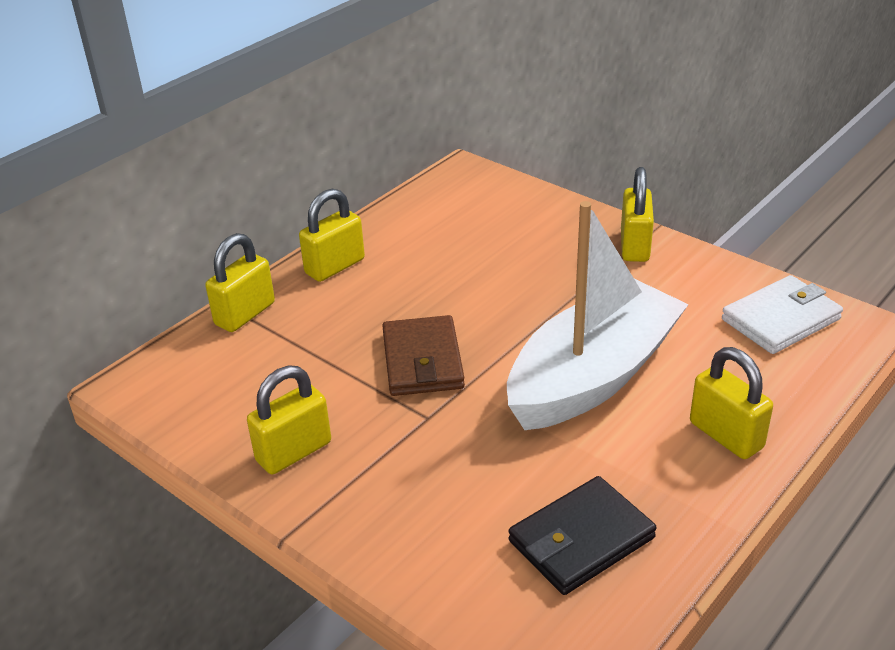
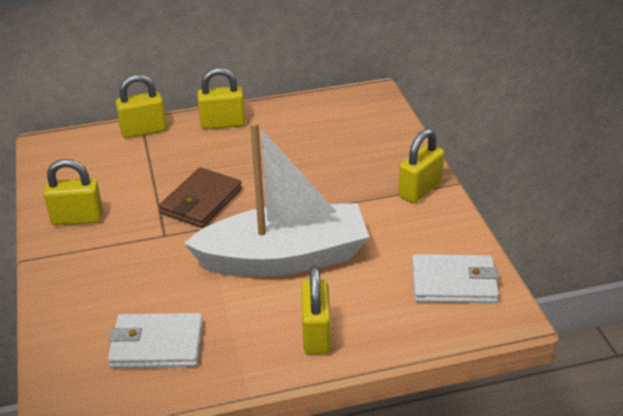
camera: 35 degrees right, 0 degrees up
black wallet [508,476,657,595] -> white wallet [108,313,203,368]

